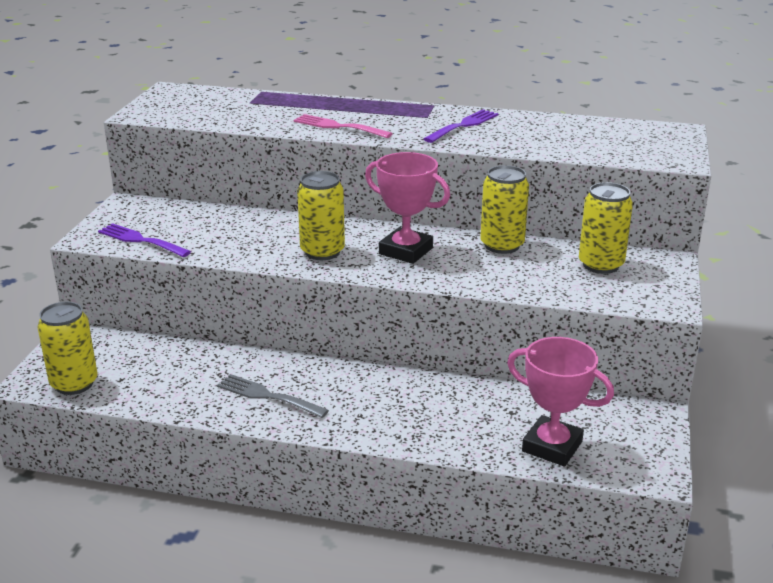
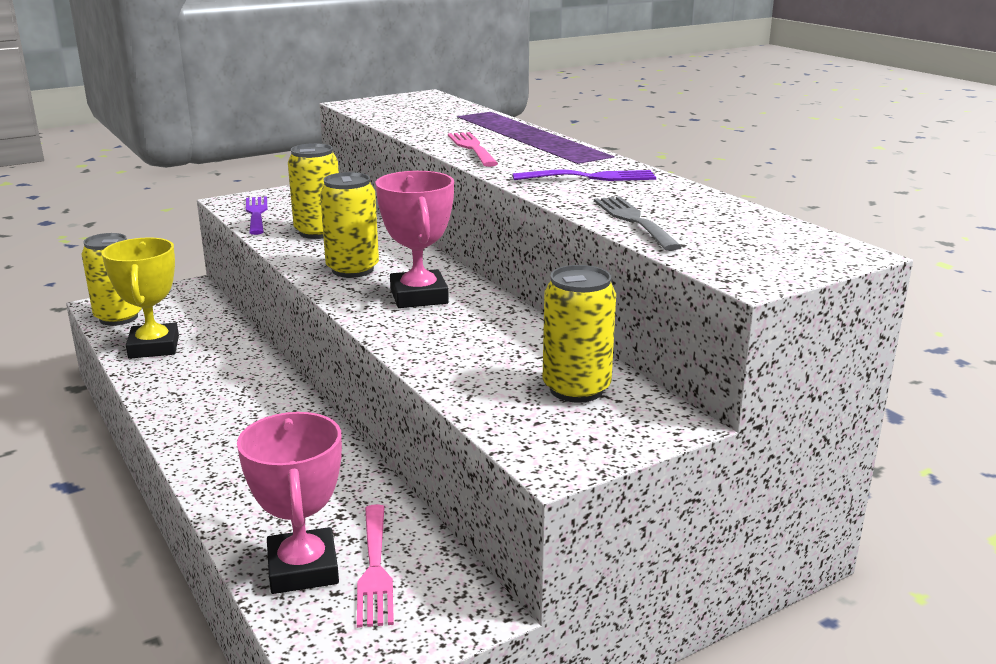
camera: 45 degrees right, 5 degrees down
grey fork [217,374,329,418] -> grey fork moved to [594,196,682,251]
yellow can [480,165,529,254] -> yellow can moved to [288,143,339,239]
none -> yellow trophy [102,237,179,359]
none -> pink fork [357,504,394,628]

